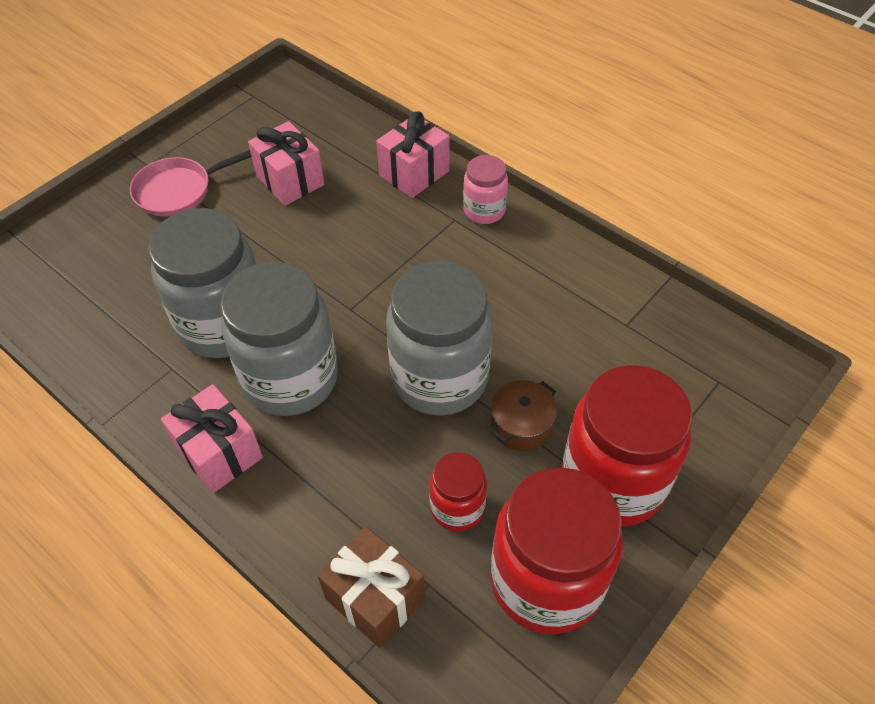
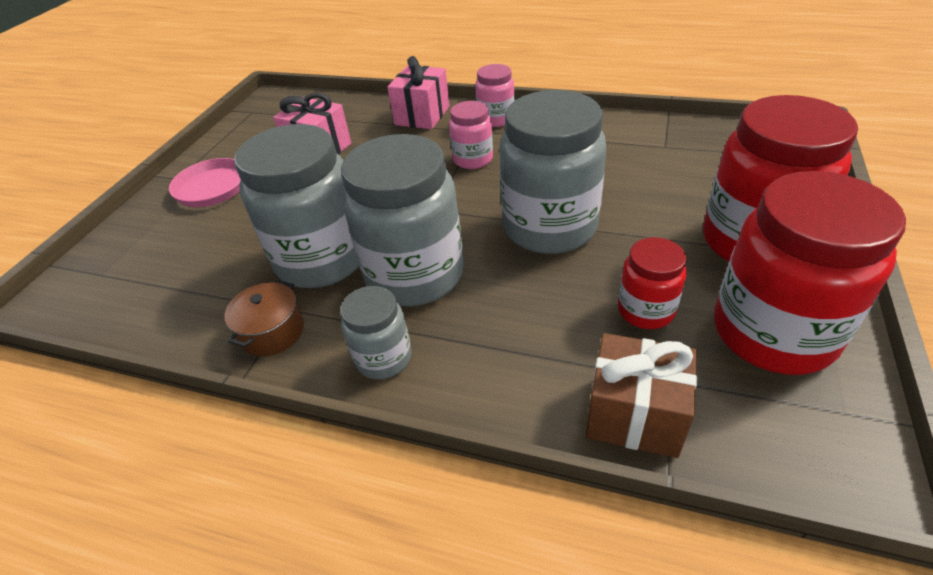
camera: 20 degrees left, 10 degrees down
pink gift [161,384,263,493] -> grey jar [340,286,412,379]
brown pot [490,380,557,451] -> brown pot moved to [224,281,304,356]
none -> pink jar [449,101,493,169]

